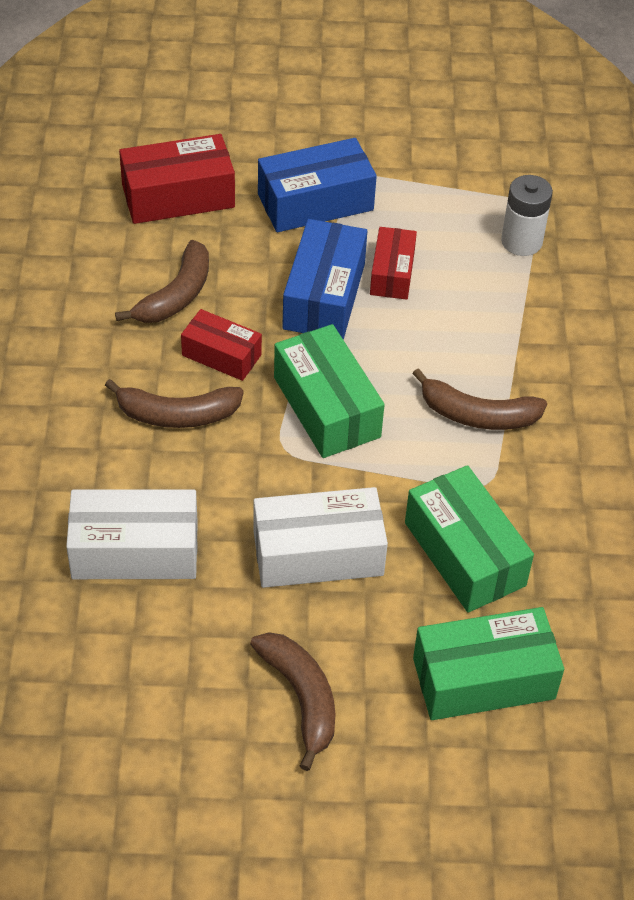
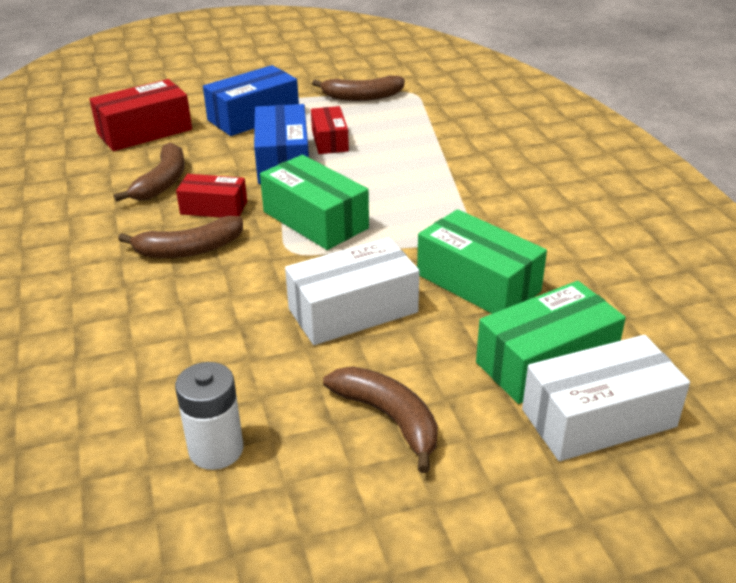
camera: 15 degrees left, 15 degrees down
white box [66,489,198,579] -> white box moved to [522,335,690,461]
brown banana [412,368,547,430] -> brown banana moved to [312,76,405,101]
white battery [501,175,553,256] -> white battery moved to [175,362,244,470]

